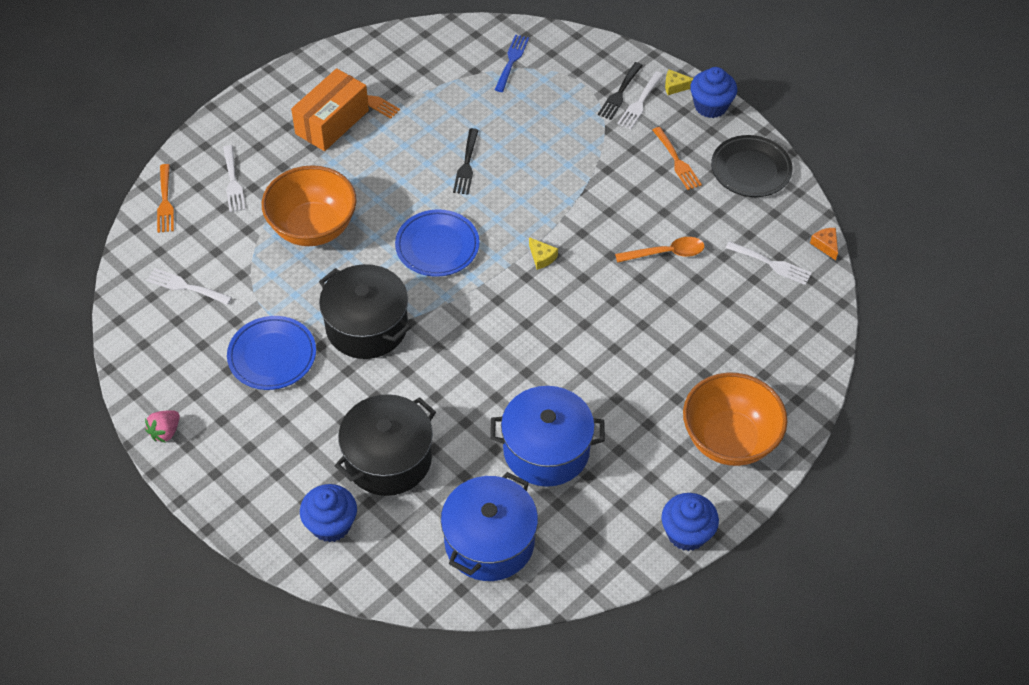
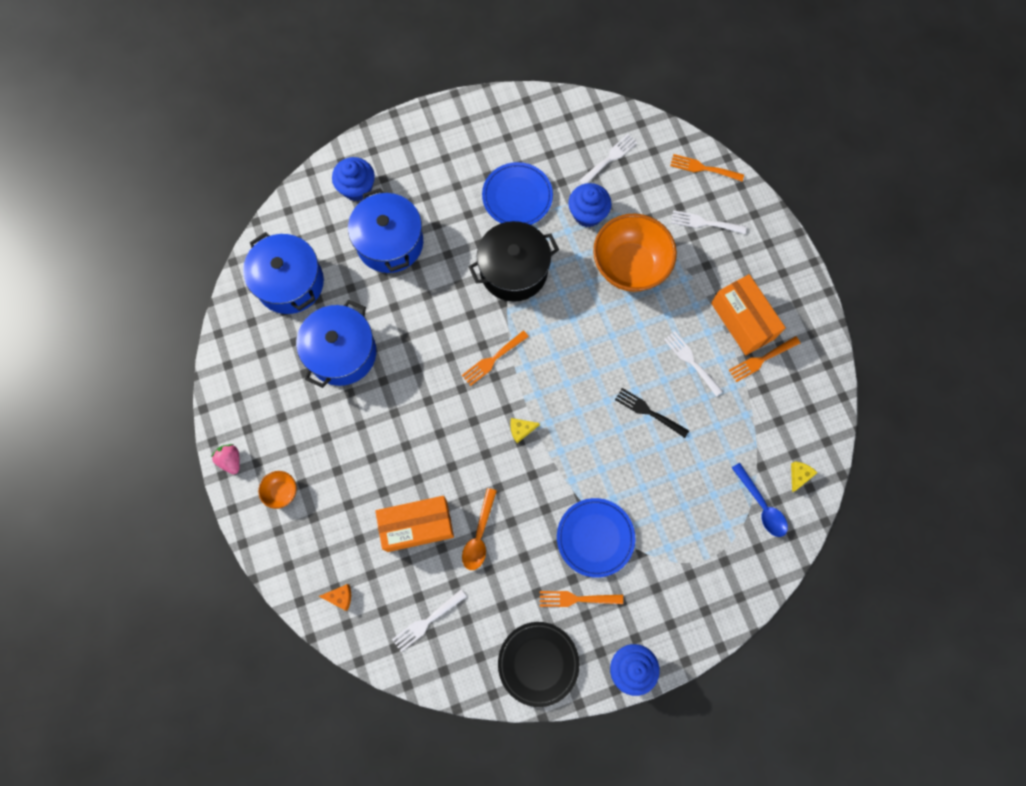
camera: 115 degrees right, 20 degrees up
pink strawberry [145,410,180,443] -> pink strawberry moved to [211,444,240,474]
black pot [335,394,436,496] -> blue pot [348,188,423,273]
blue plate [395,209,480,277] -> blue plate moved to [557,498,635,578]
blue fork [495,35,529,92] -> blue spoon [732,463,788,537]
black fork [598,62,643,120] -> none
white fork [617,71,663,129] -> white fork moved to [664,331,723,397]
blue cupcake [662,493,719,551] -> blue cupcake moved to [568,183,612,227]
yellow cheese [665,69,694,95] -> yellow cheese moved to [791,462,818,492]
orange bowl [683,372,787,466] -> orange bowl [258,471,297,509], size x0.44
orange cheese [810,228,838,260] -> orange cheese moved to [319,584,351,611]
none -> orange box [375,496,454,552]
none -> orange fork [462,330,529,386]

